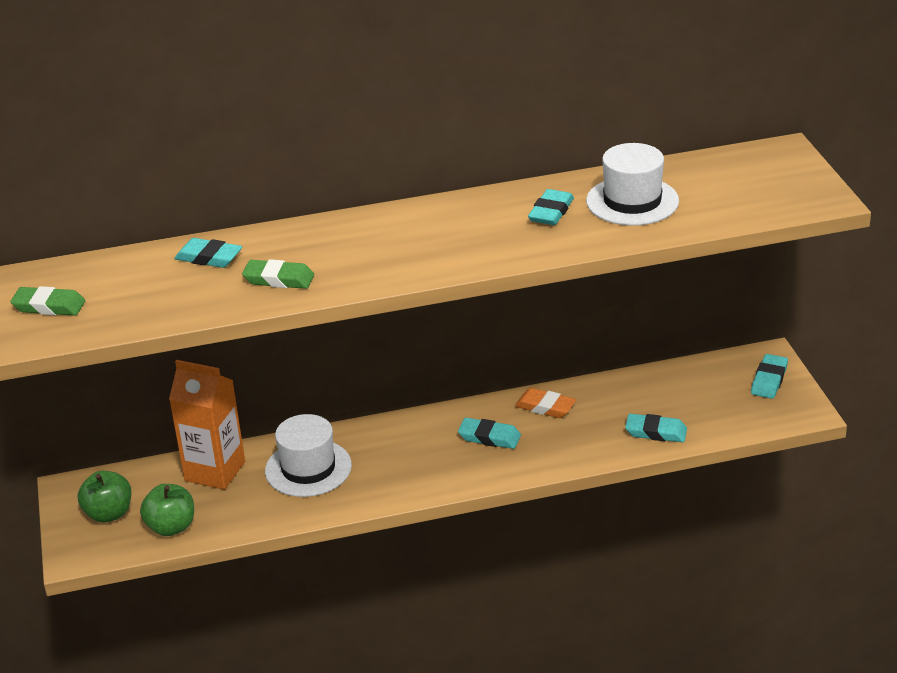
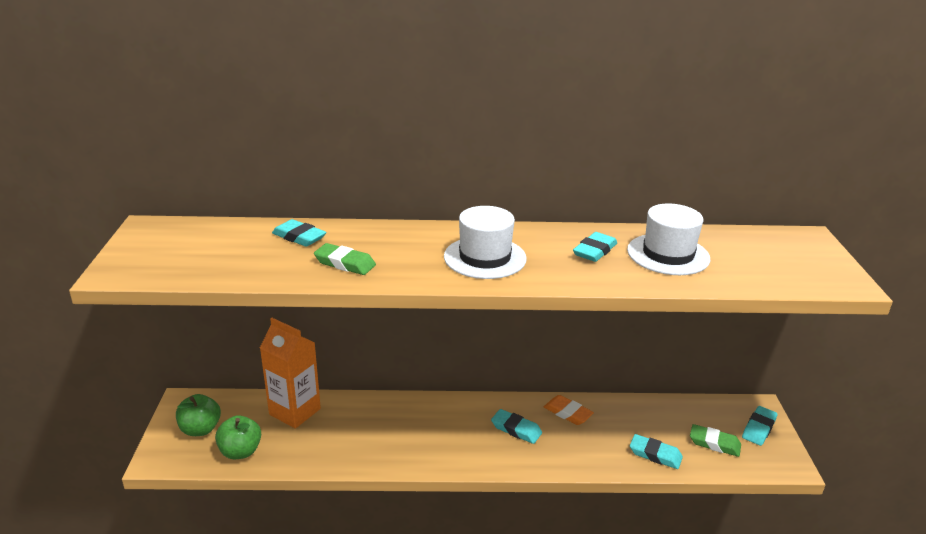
camera: 10 degrees right, 5 degrees down
green eraser [10,286,85,316] -> green eraser moved to [690,424,741,457]
white hat [265,414,352,497] -> white hat moved to [444,206,527,279]

